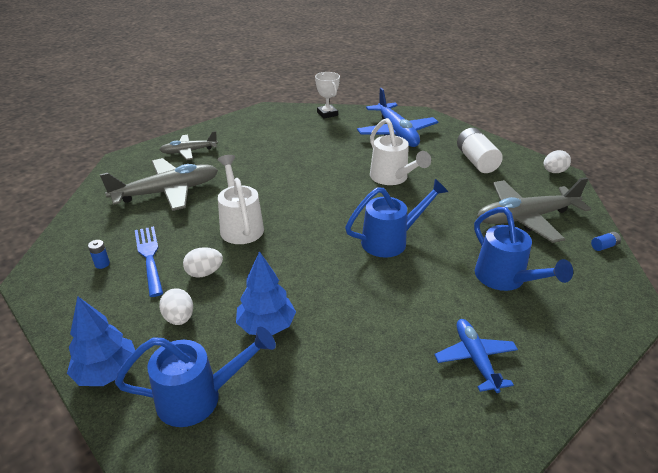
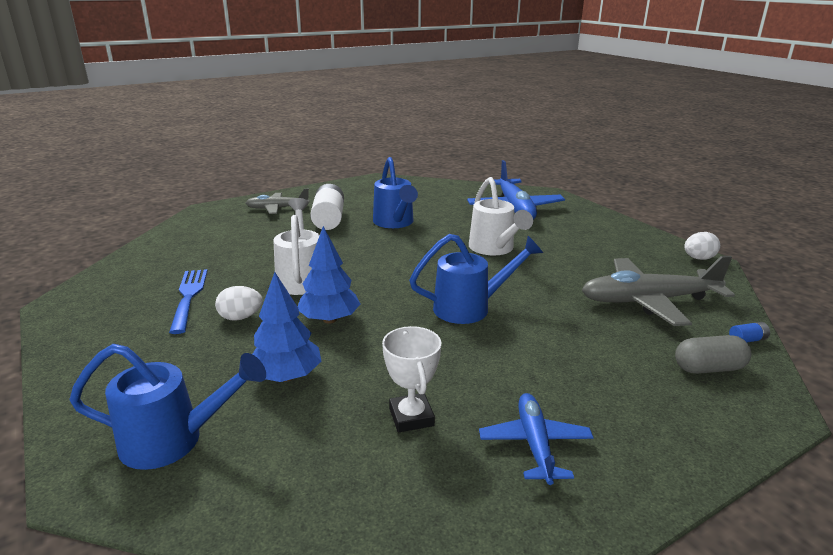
camera: 10 degrees right, 10 degrees down
blue tree [67,296,135,386] -> blue tree moved to [297,226,360,323]
blue battery [88,240,110,269] -> none
grey plane [100,158,218,211] -> none
white egg [159,288,193,325] -> none
white trophy [315,72,340,118] -> white trophy moved to [382,326,441,432]
white battery [457,128,503,173] -> white battery moved to [310,184,344,230]
blue watering can [474,207,573,291] -> blue watering can moved to [373,157,418,228]
none -> grey capsule [675,335,752,374]

